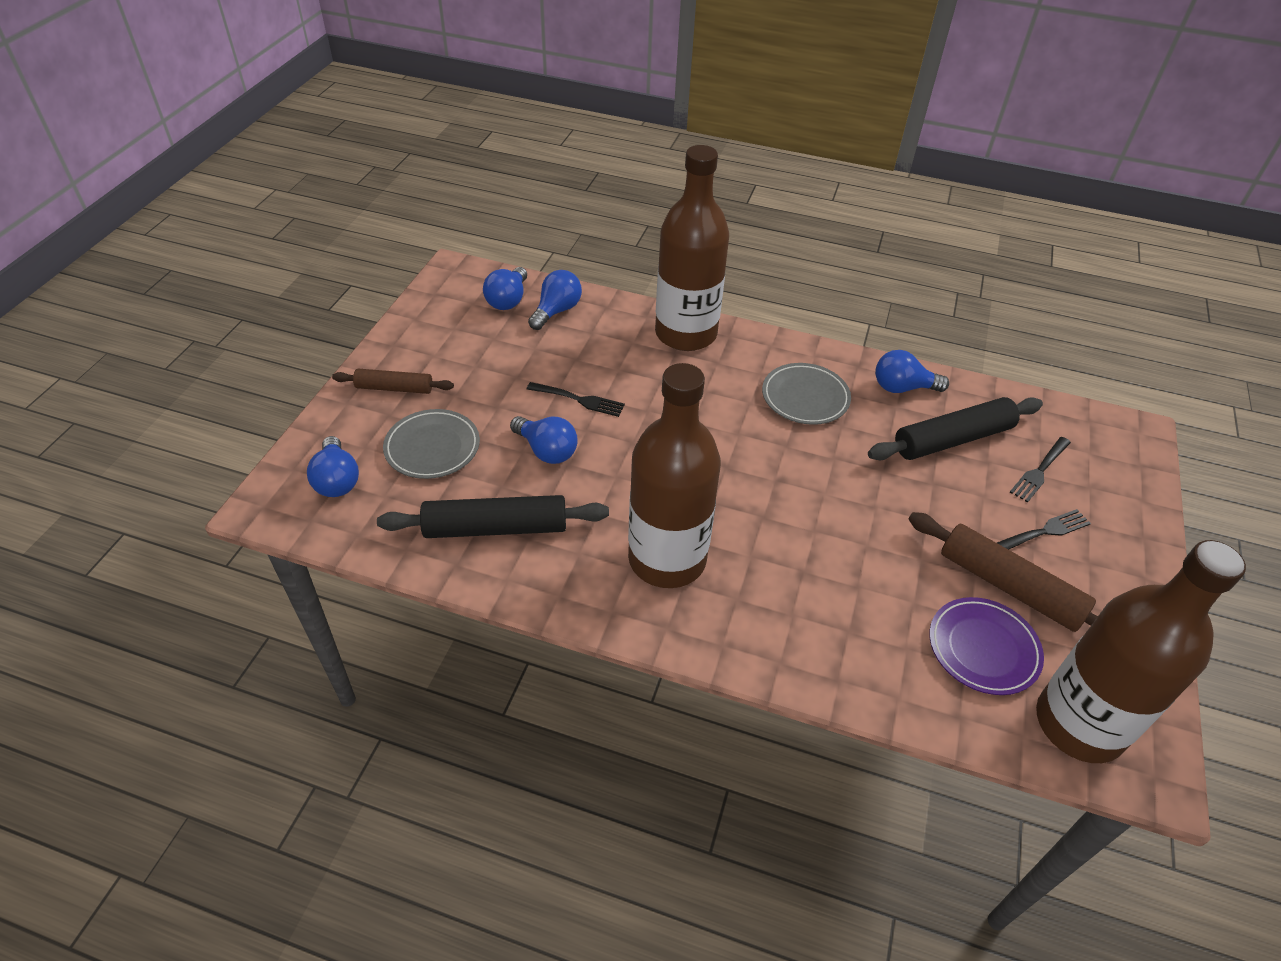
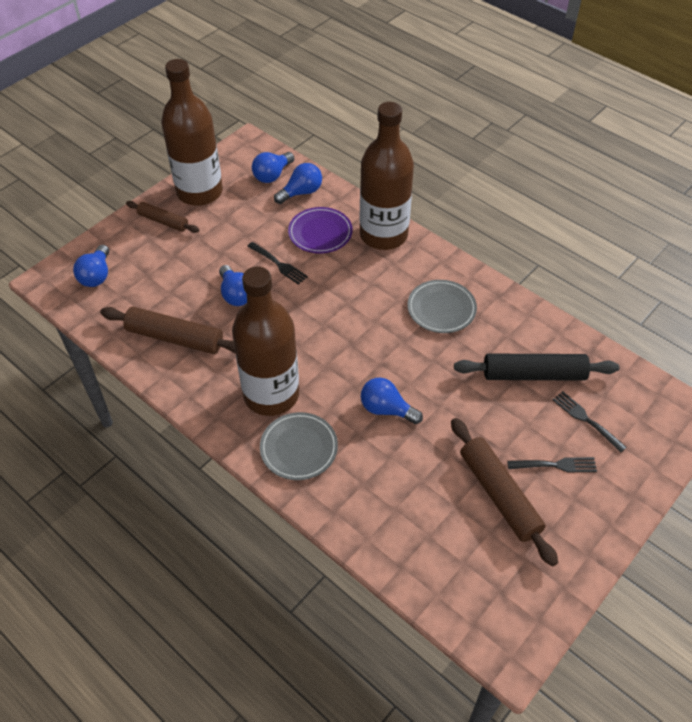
camera: 25 degrees right, 5 degrees up
black rolling pin [377,495,609,538] -> brown rolling pin [100,307,236,354]
grey plate [383,409,480,479] -> grey plate moved to [260,412,338,480]
blue light bulb [875,350,949,393] -> blue light bulb moved to [361,378,423,424]
purple plate [929,597,1044,695] -> purple plate moved to [288,207,353,253]
black fork [1010,437,1071,503] -> black fork turned 75 degrees clockwise [553,391,627,452]
brown bottle [1036,540,1246,763] -> brown bottle moved to [161,59,223,206]

